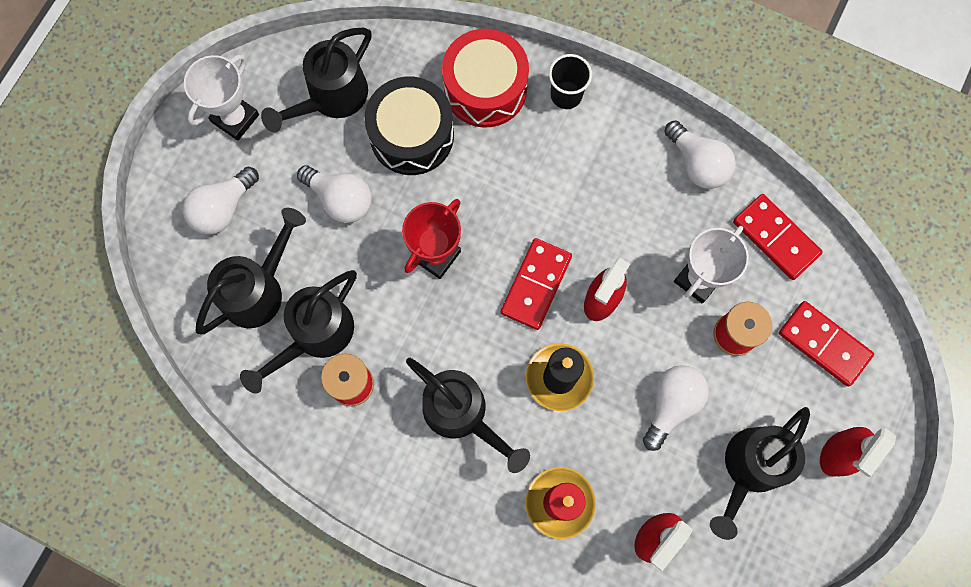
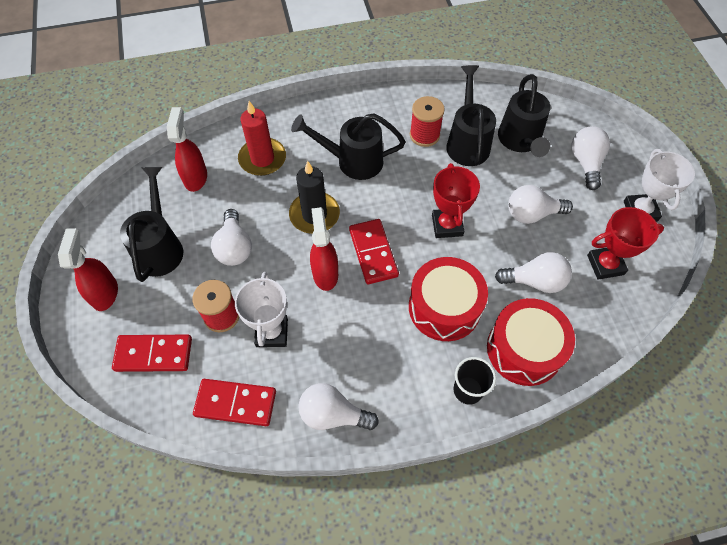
camera: 140 degrees right, 15 degrees down
black watering can [261,28,372,132] -> red trophy [587,207,664,280]
black drum [364,76,454,175] -> white light bulb [495,252,572,293]
none -> red drum [409,257,488,341]

